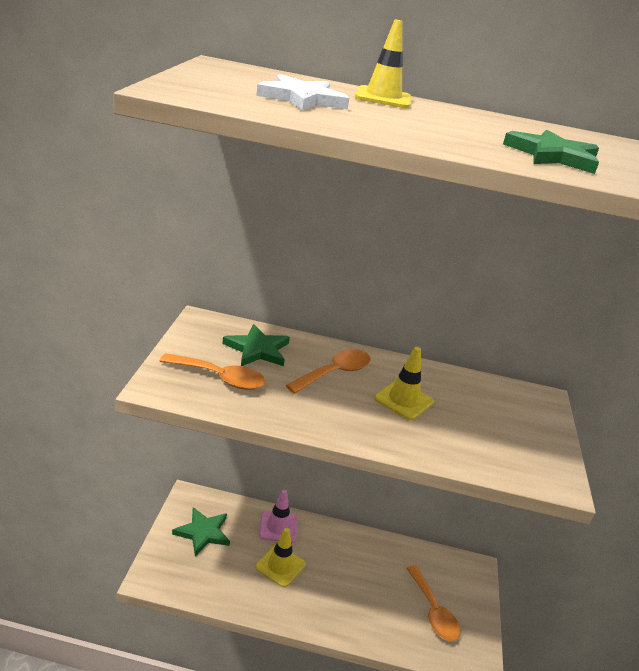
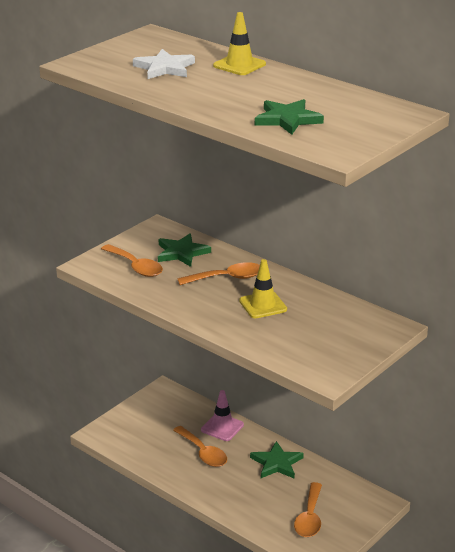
camera: 35 degrees right, 0 degrees up
green star [172,507,230,556] -> green star moved to [250,441,304,479]
yellow traffic cone [255,528,305,587] -> orange spoon [173,426,227,467]

